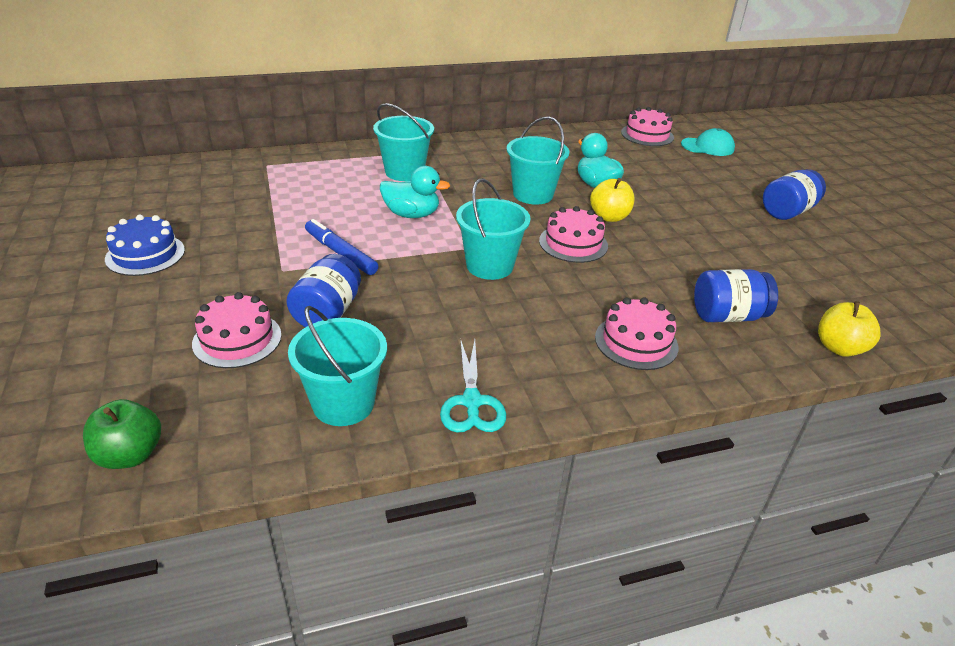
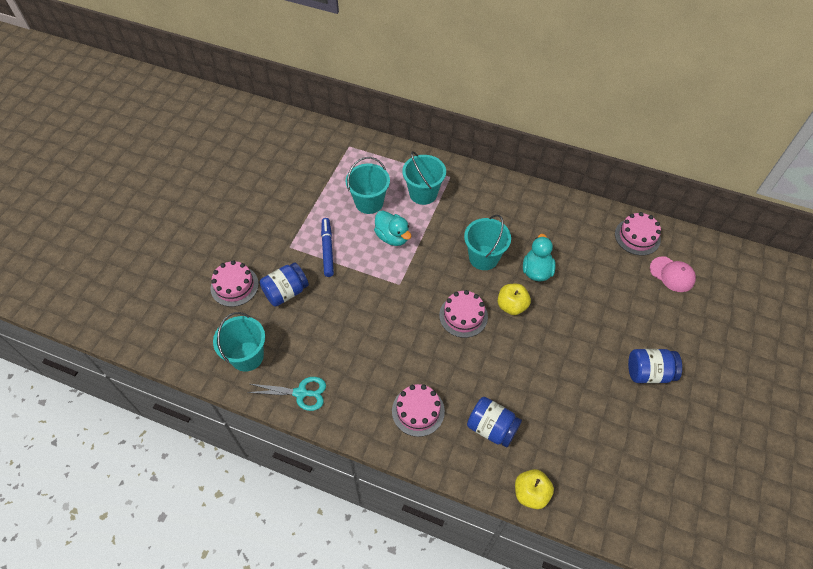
camera: 40 degrees right, 20 degrees up
green apple [83,399,161,469] -> none
blue cake [105,215,185,276] -> none
turquoise scissors [440,340,506,433] -> turquoise scissors turned 120 degrees counterclockwise [247,377,326,411]
turquoise bucket [456,178,531,280] -> turquoise bucket moved to [346,157,390,214]
turquoise cap [681,128,735,156] -> pink cap [650,256,696,292]

